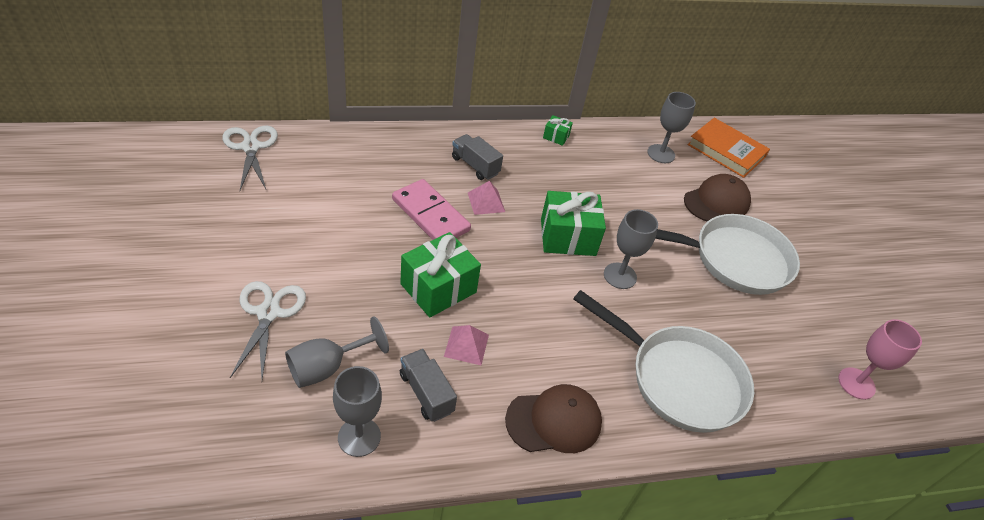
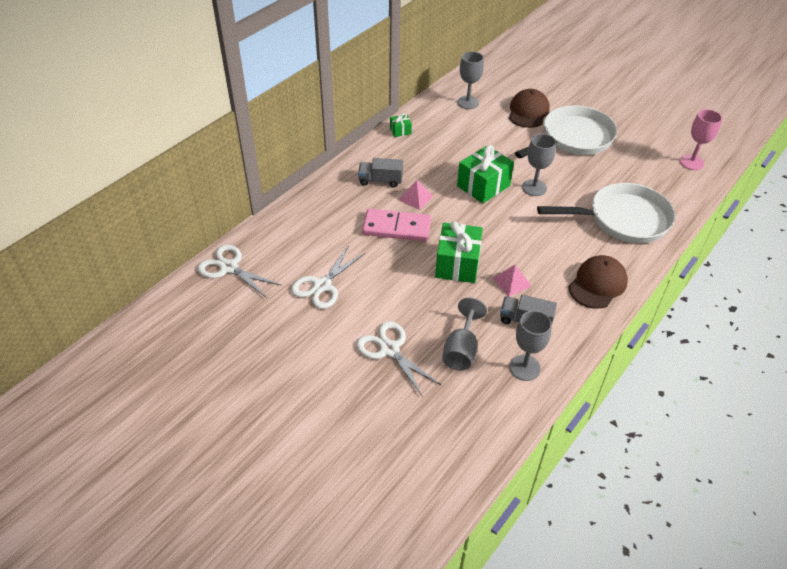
camera: 35 degrees left, 0 degrees up
orange book [687,118,770,178] -> none
none -> white scissors [291,245,365,309]

